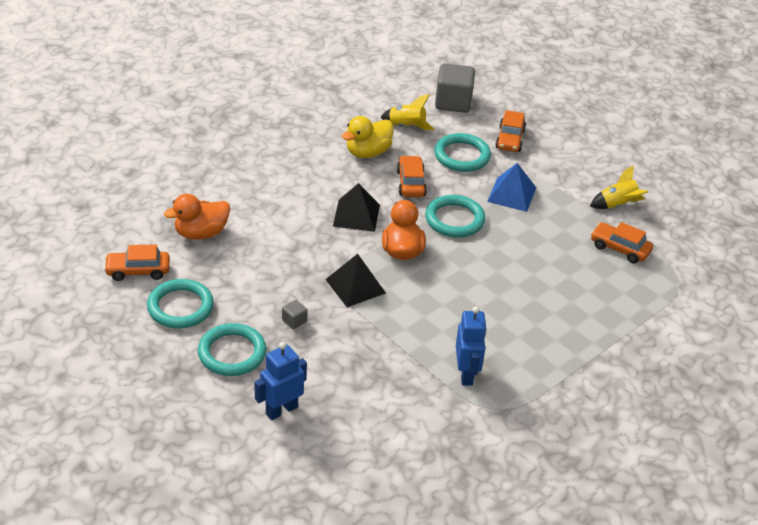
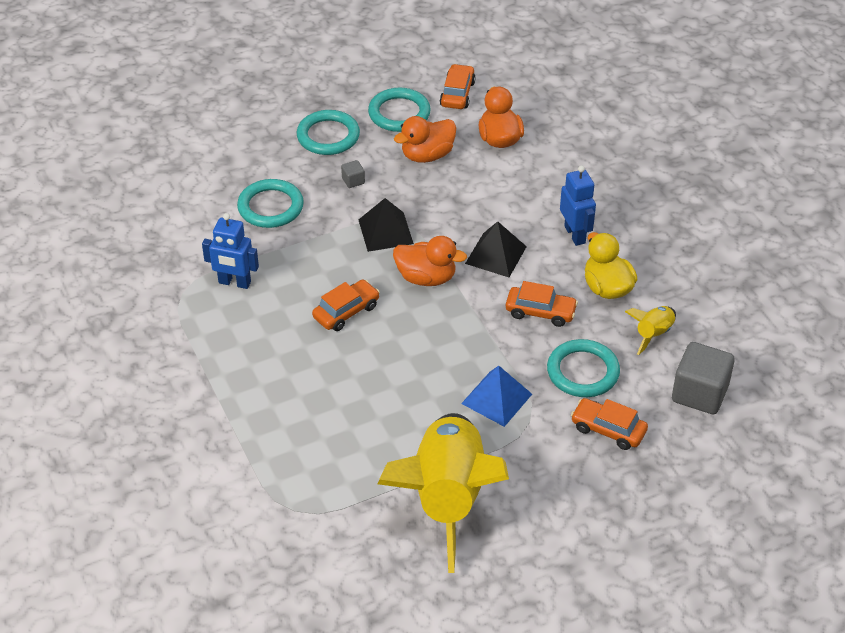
camera: 110 degrees right, 5 degrees up
blue robot [255,342,307,420] -> blue robot moved to [560,166,596,246]
turquoise ring [425,195,485,237] -> turquoise ring moved to [237,179,304,228]
yellow rocket [590,165,648,209] -> yellow rocket [377,413,509,573], size x2.42
orange car [591,222,653,263] -> orange car moved to [312,280,380,331]
none -> orange duck [394,116,456,163]

